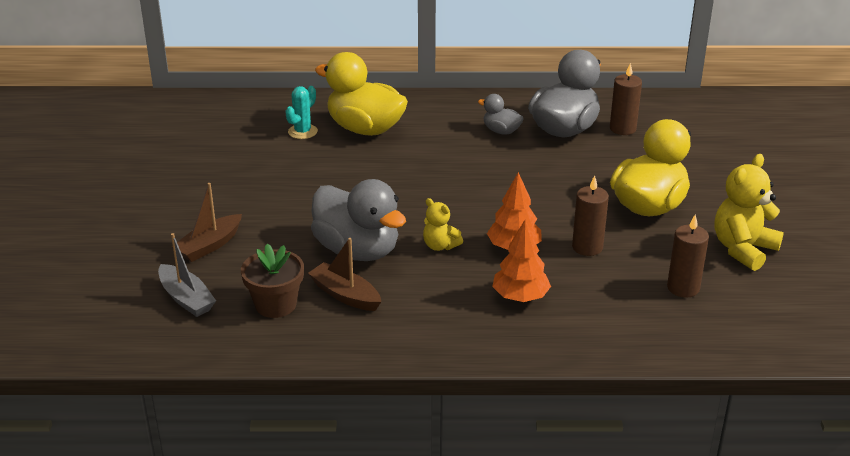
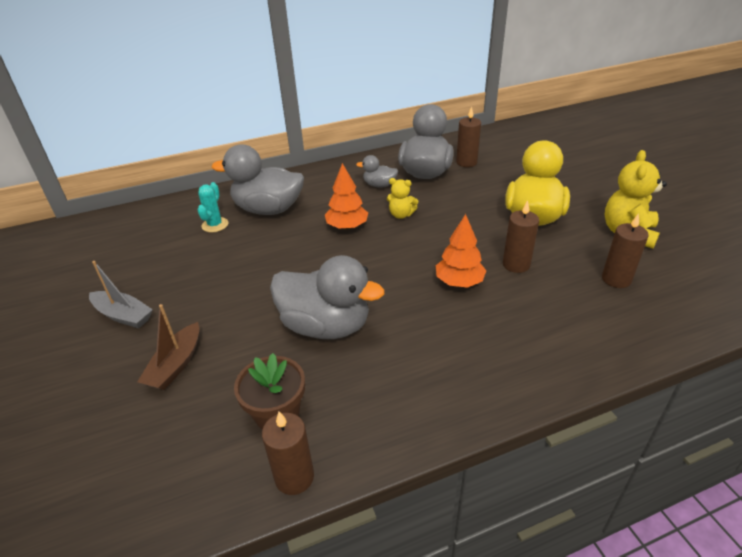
camera: 20 degrees left, 5 degrees up
grey boat [158,233,216,317] -> grey boat moved to [89,261,153,328]
brown boat [308,238,381,311] -> none
yellow duck [315,52,408,136] -> grey duck [212,145,304,215]
yellow teddy bear [423,198,463,251] -> yellow teddy bear moved to [387,178,418,219]
orange tree [492,219,551,302] -> orange tree moved to [325,163,368,230]
none -> brown candle [262,412,314,495]

